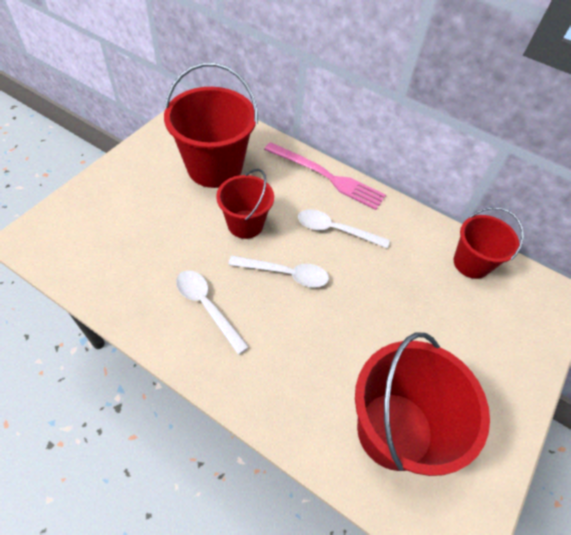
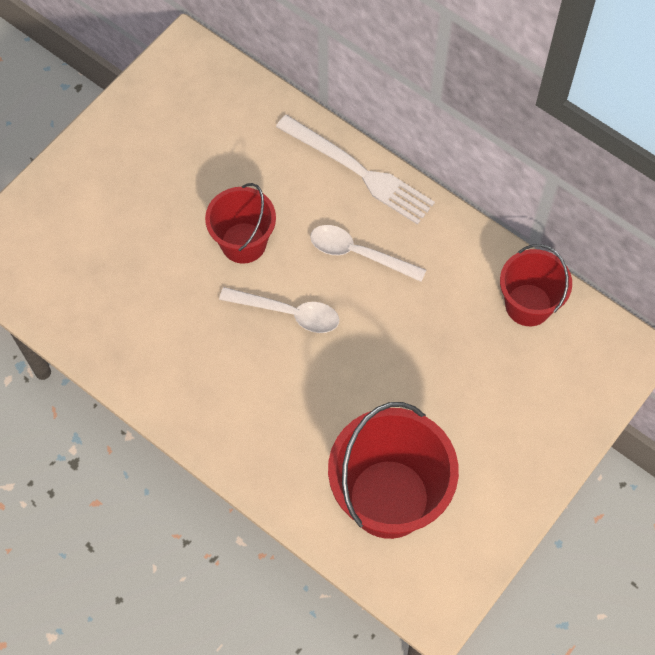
camera: 10 degrees right, 10 degrees up
red bucket [164,63,258,188] -> none
white spoon [176,270,249,355] -> none
pink fork [264,142,386,210] -> white fork [276,115,435,225]

